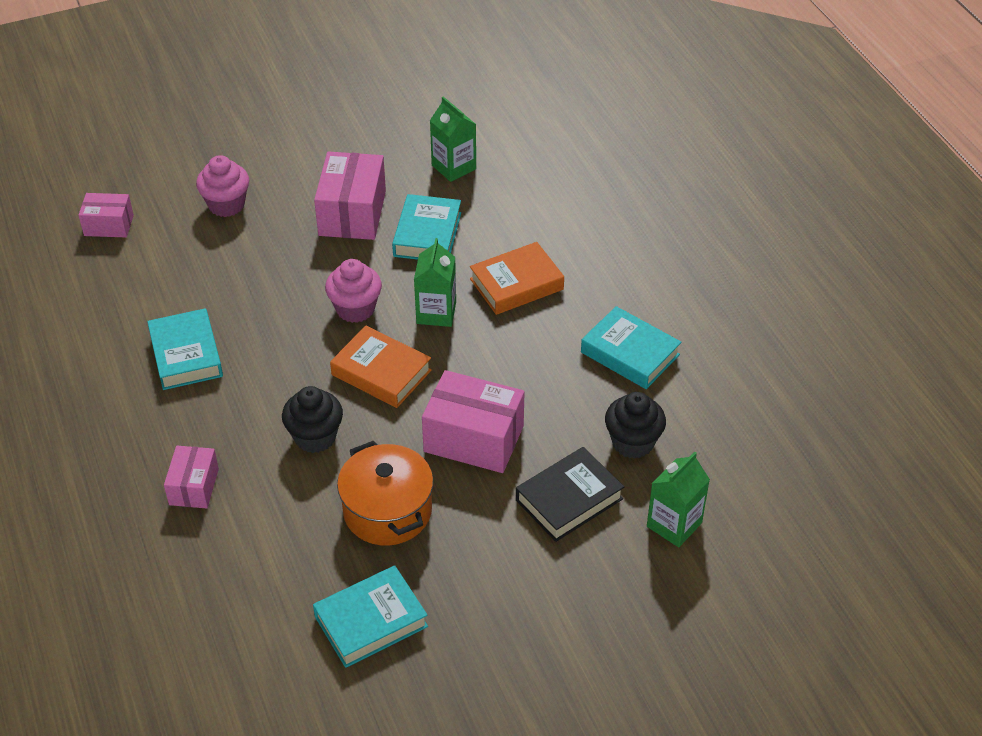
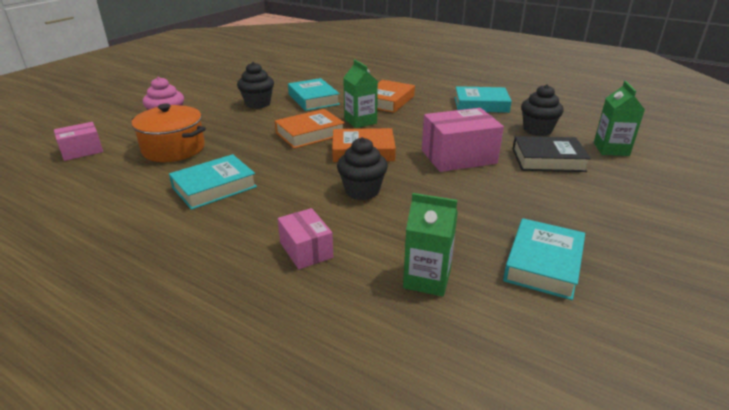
camera: 35 degrees left, 15 degrees down
turquoise book [147,308,223,390] -> turquoise book turned 75 degrees counterclockwise [169,154,257,210]
pink box [314,151,386,240] -> black cupcake [237,62,274,109]
pink cupcake [325,259,382,323] -> orange book [275,109,345,149]
orange pot [337,441,434,546] -> orange pot moved to [132,104,206,162]
green carton [430,97,476,182] -> green carton moved to [403,193,458,297]
black book [516,447,624,542] -> black book turned 75 degrees clockwise [513,136,591,172]

